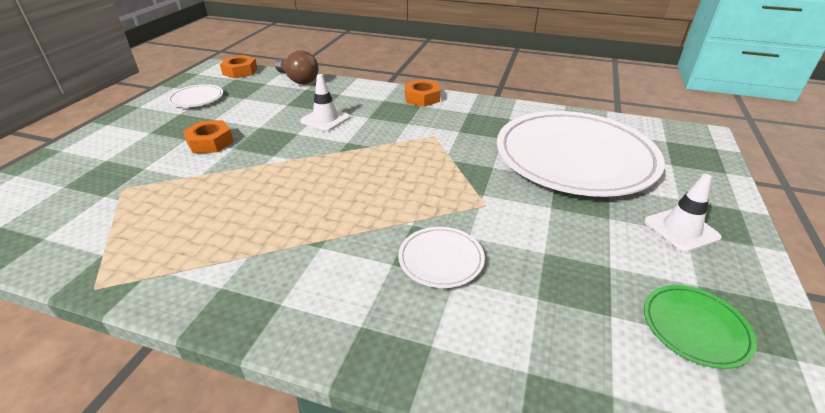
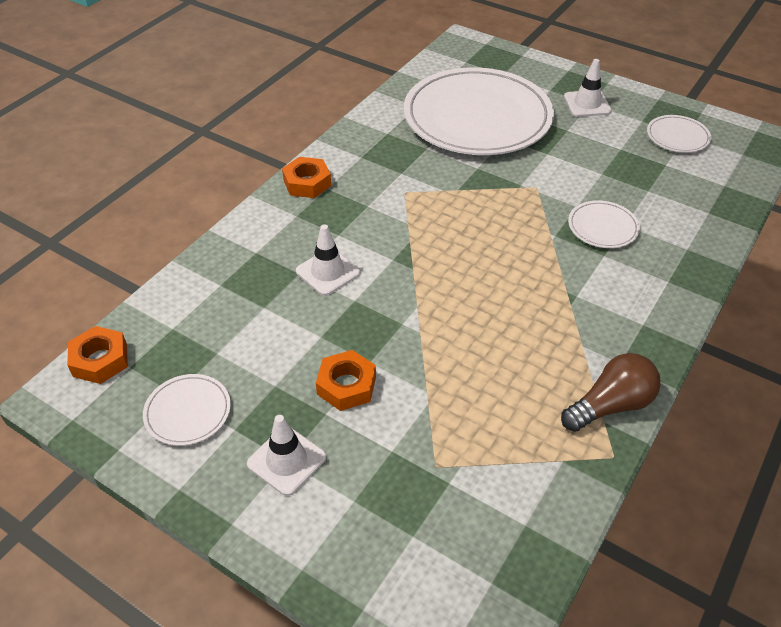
camera: 75 degrees left, 10 degrees up
brown light bulb [275,50,319,84] -> brown light bulb moved to [561,353,660,432]
green plate [644,285,757,369] -> white plate [647,115,711,153]
none -> white traffic cone [247,415,326,496]

